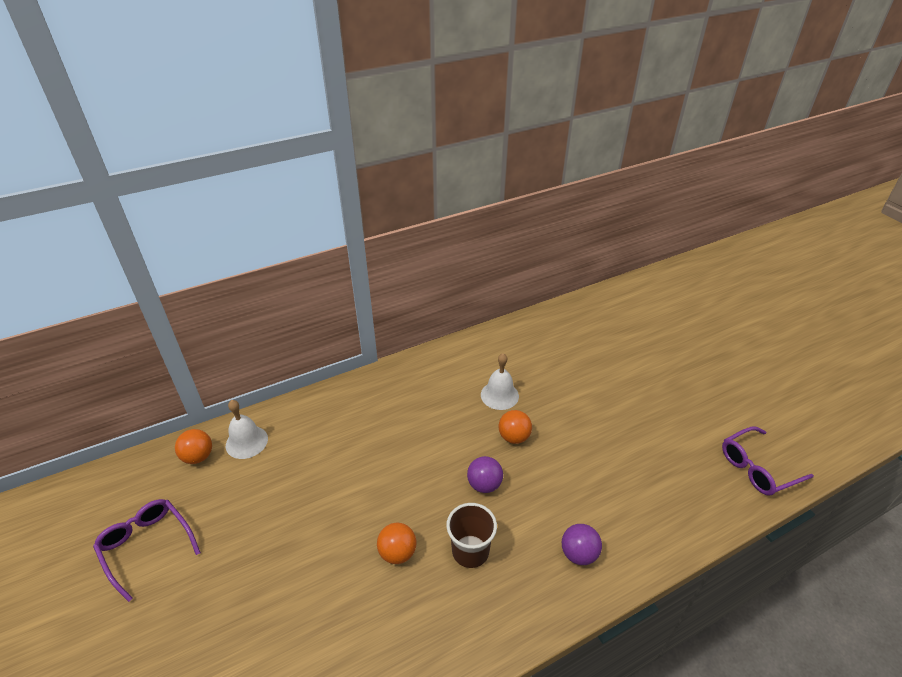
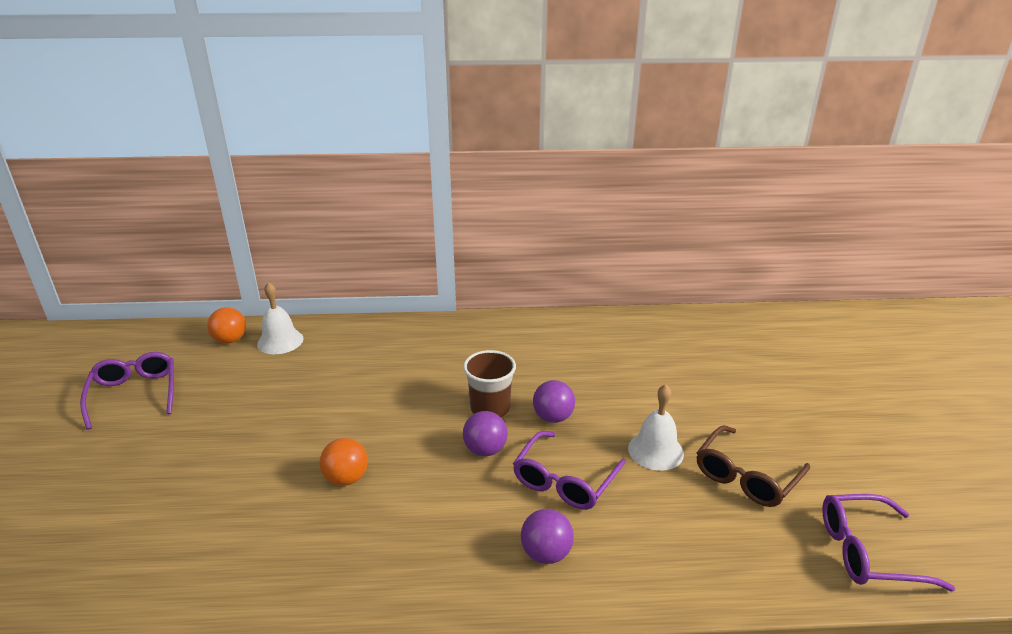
camera: 25 degrees right, 10 degrees down
brown cup [446,503,497,568] -> brown cup moved to [463,350,516,417]
white bell [481,353,519,410] -> white bell moved to [628,384,684,471]
orange ball [499,410,532,444] -> purple ball [533,380,575,423]
none -> purple glasses [513,431,626,510]
none -> brown glasses [696,425,810,507]

